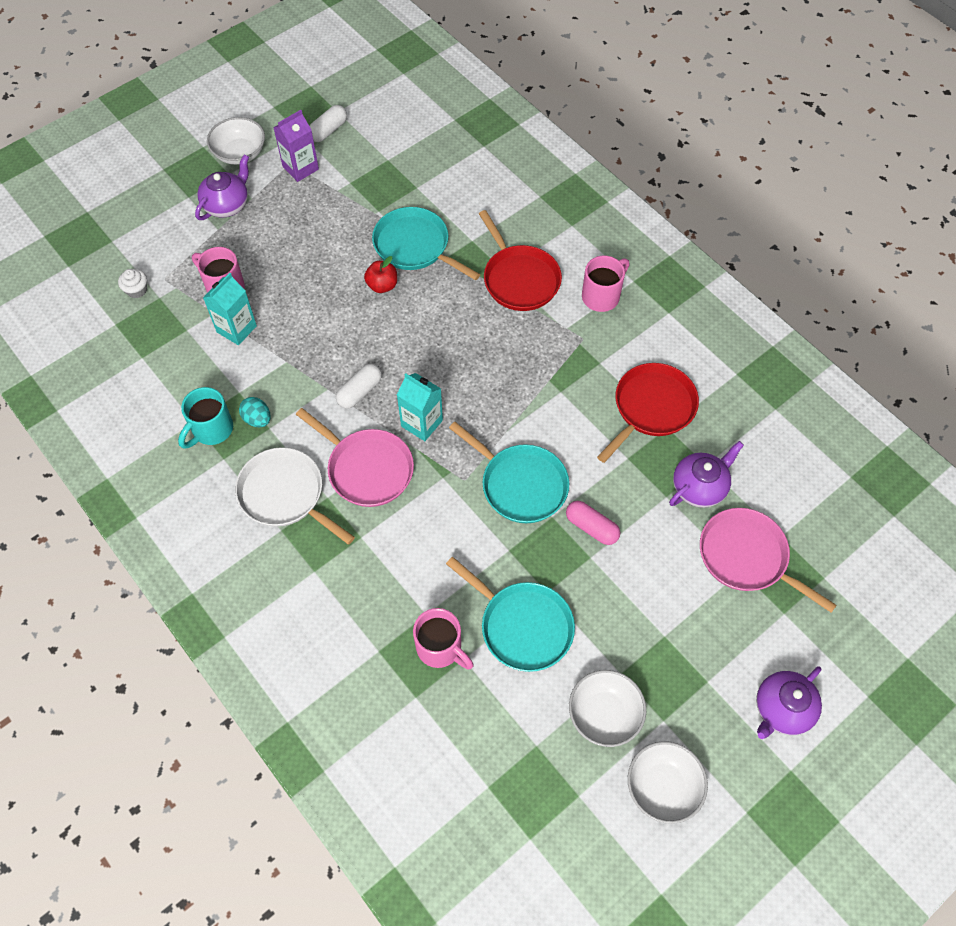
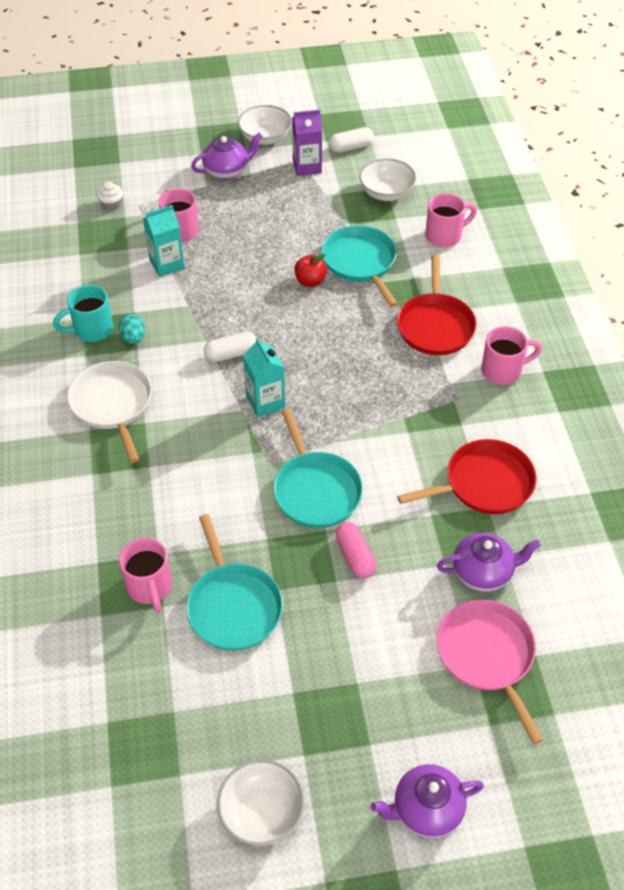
camera: 30 degrees right, 10 degrees down
pink pan [296,408,414,507] -> none
white bowl [569,670,646,747] -> white bowl moved to [359,158,416,201]
none -> pink mug [425,193,477,247]

